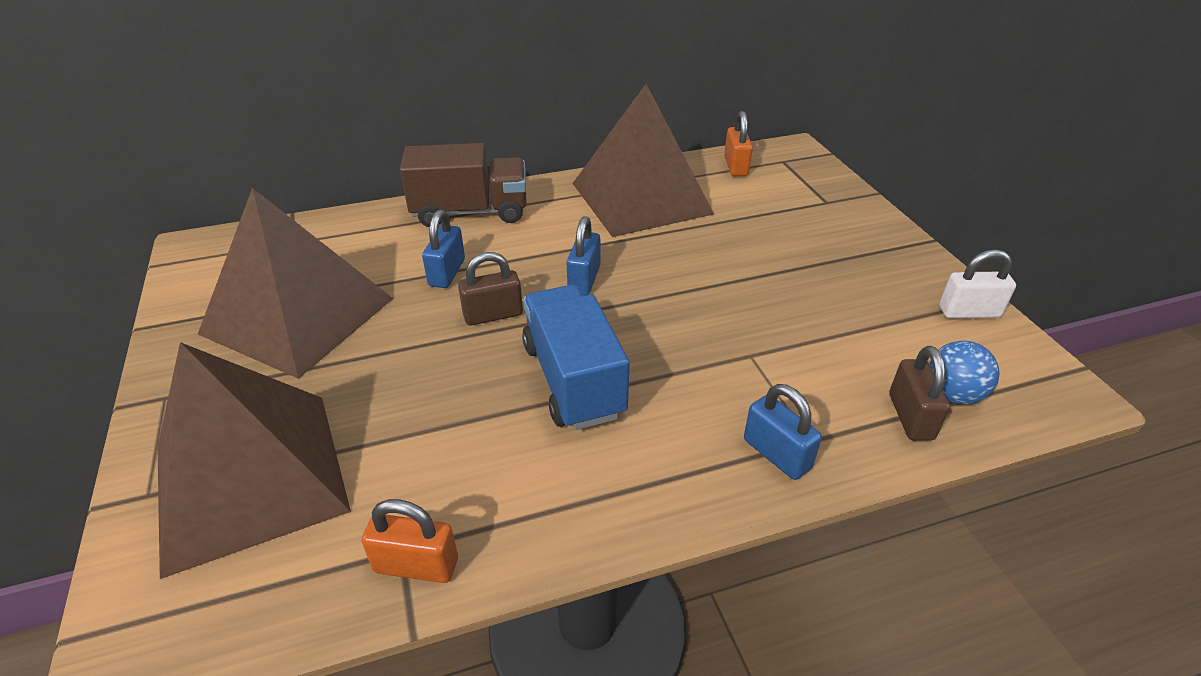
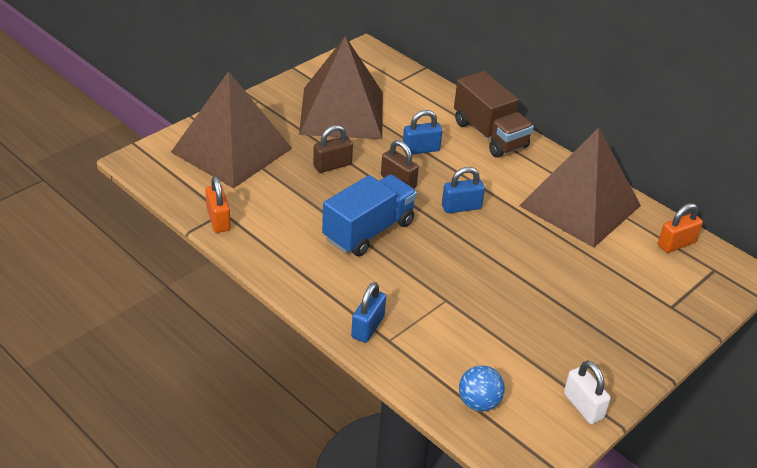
camera: 60 degrees right, 0 degrees up
brown padlock [889,346,950,441] -> brown padlock moved to [313,125,353,173]

